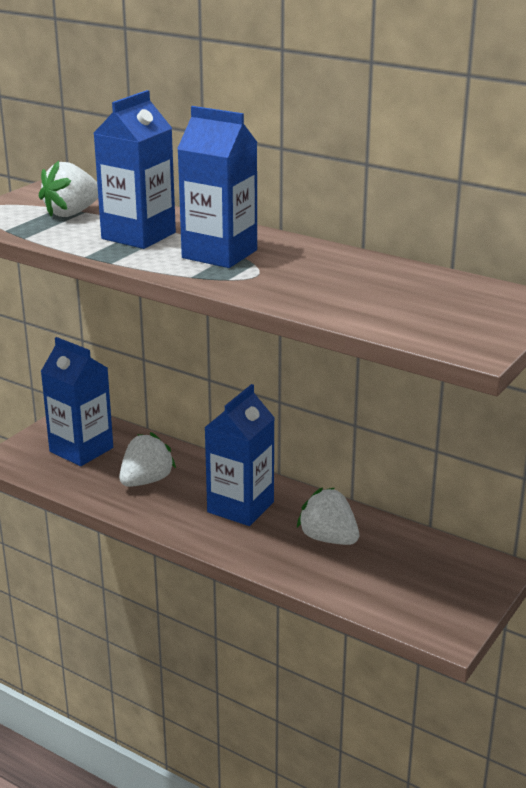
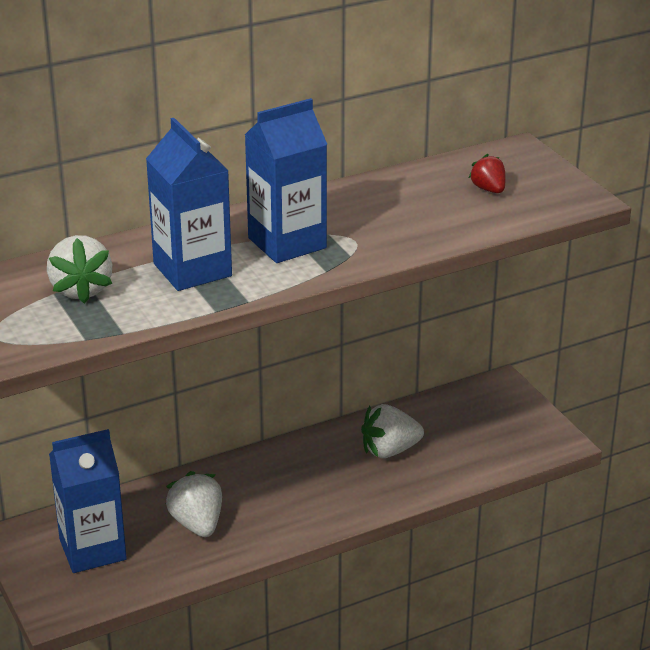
camera: 60 degrees left, 5 degrees up
blue carton [204,384,275,526] -> none
none -> red strawberry [469,154,506,193]

